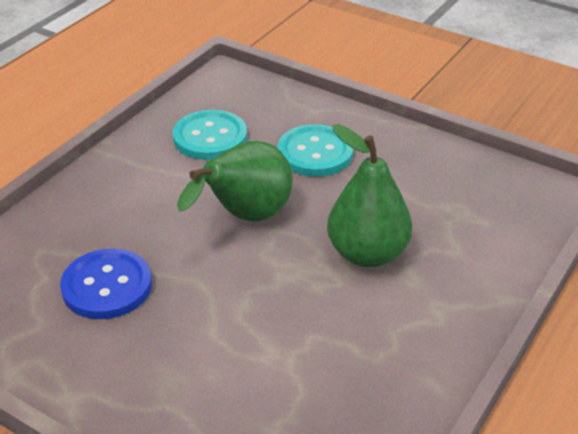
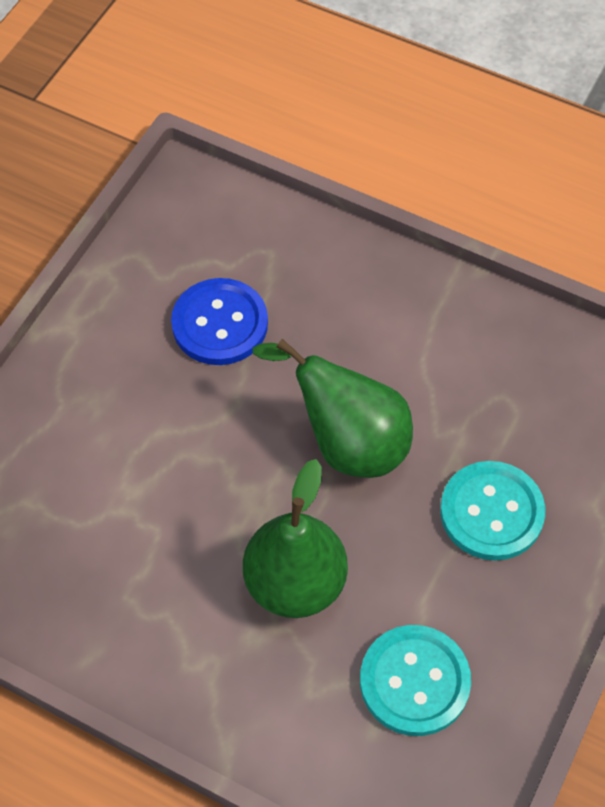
camera: 85 degrees right, 20 degrees up
turquoise button [173,110,247,160] -> turquoise button moved to [360,625,471,736]

